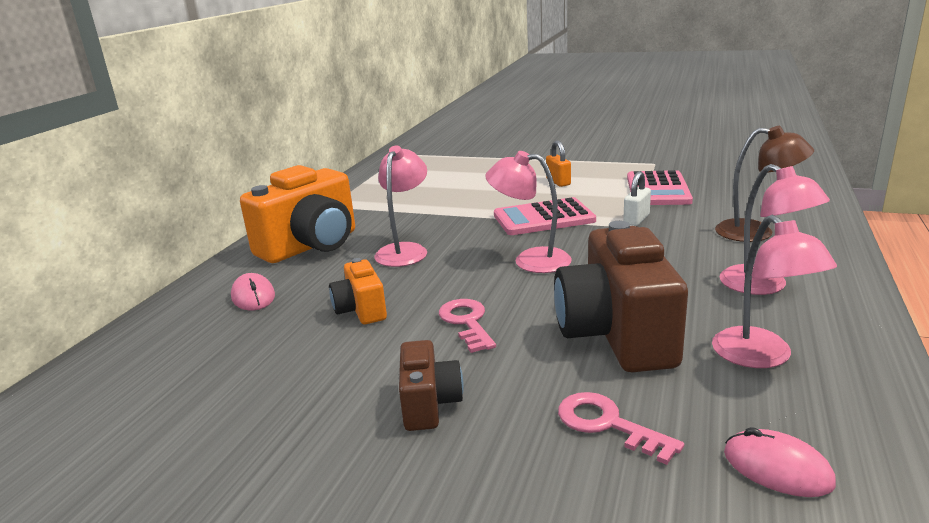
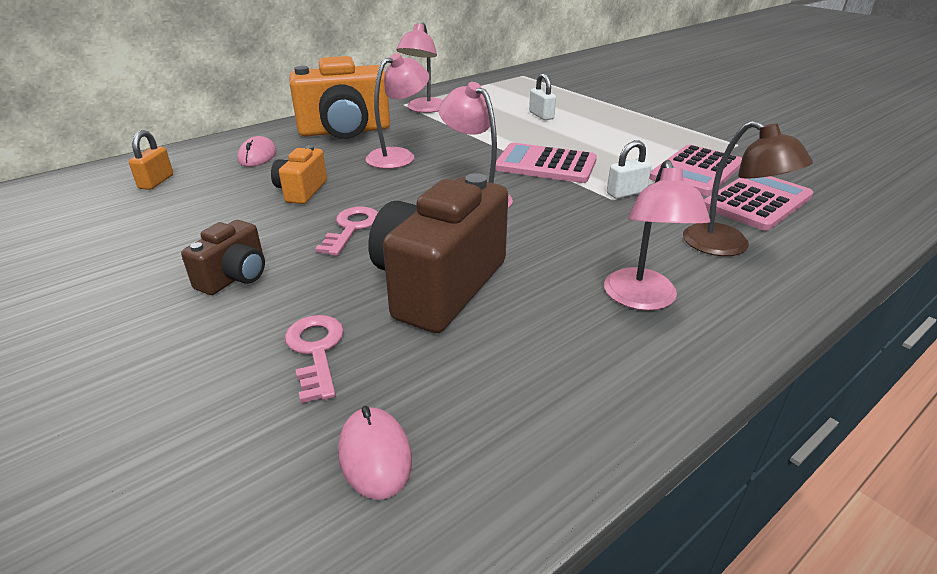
camera: 30 degrees right, 10 degrees up
orange padlock [546,140,571,187] -> orange padlock moved to [129,130,173,190]
pink lamp [712,215,837,368] -> pink lamp moved to [396,23,443,113]
none -> white padlock [529,73,556,120]
none -> pink calculator [704,176,814,231]

